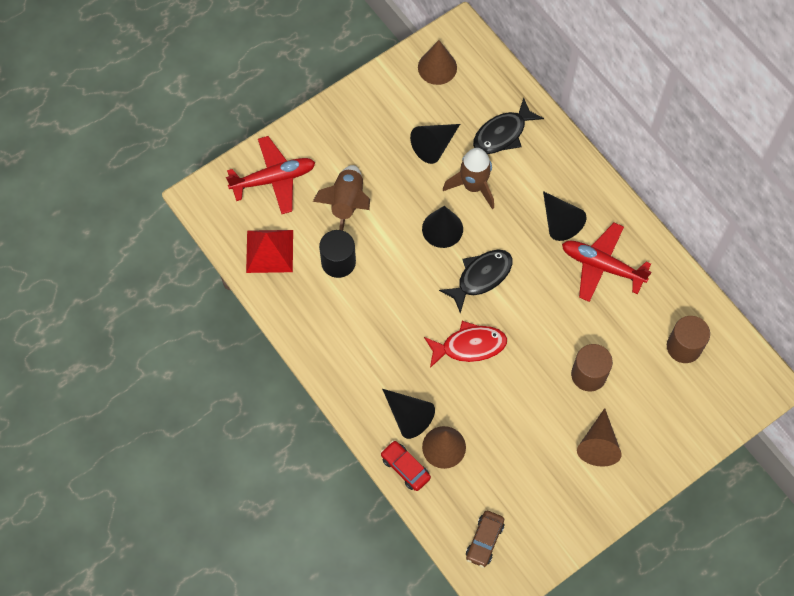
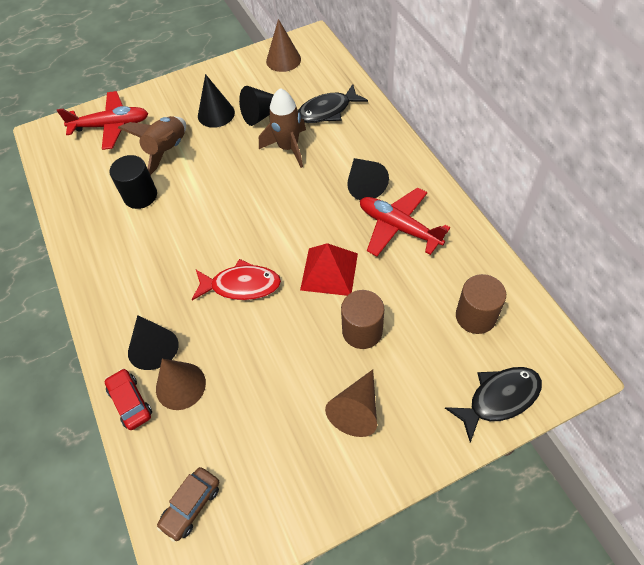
camera: 15 degrees right, 10 degrees down
red pyramid [246,230,293,273] -> red pyramid moved to [300,243,358,296]
black cone [422,206,463,248] -> black cone moved to [198,74,235,128]
black fish [439,249,512,313] -> black fish moved to [445,367,542,443]

